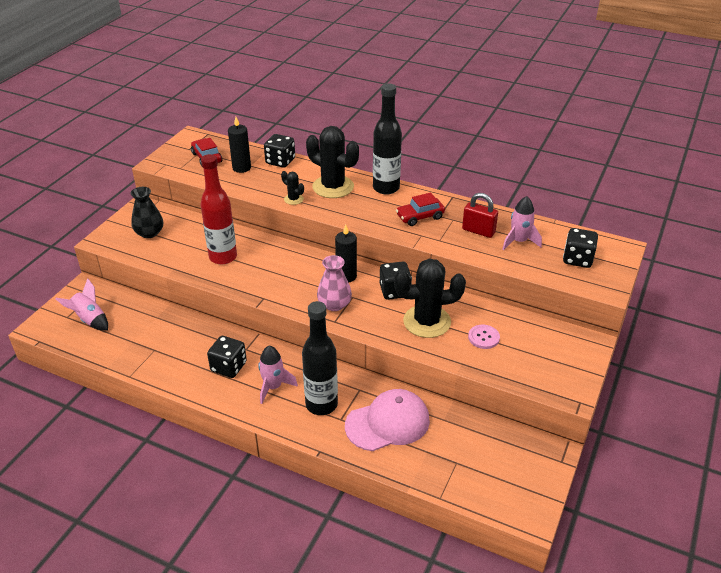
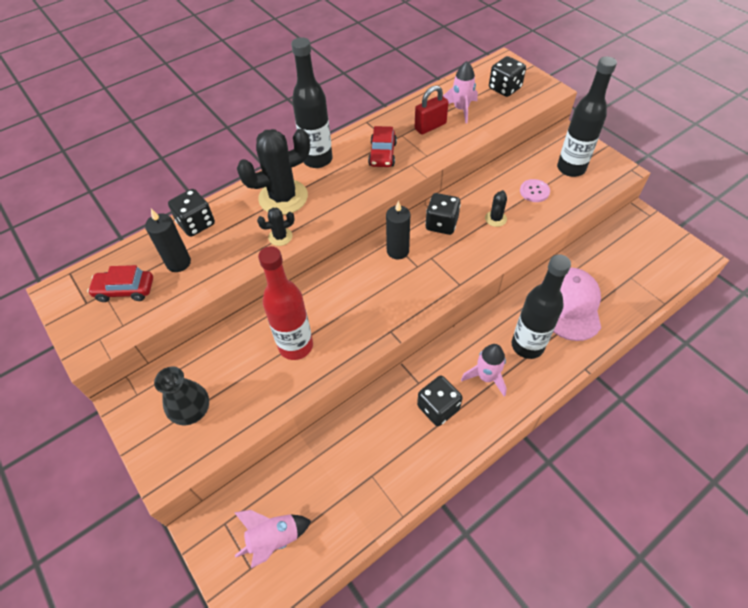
camera: 60 degrees left, 15 degrees up
pink vase [317,255,352,311] -> none
black cactus [394,259,466,338] -> black cactus [485,190,507,227], size x0.46
none -> black bottle [557,56,617,177]

